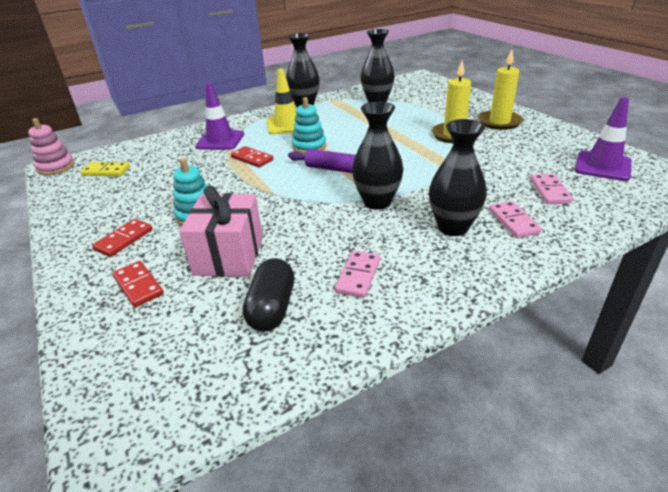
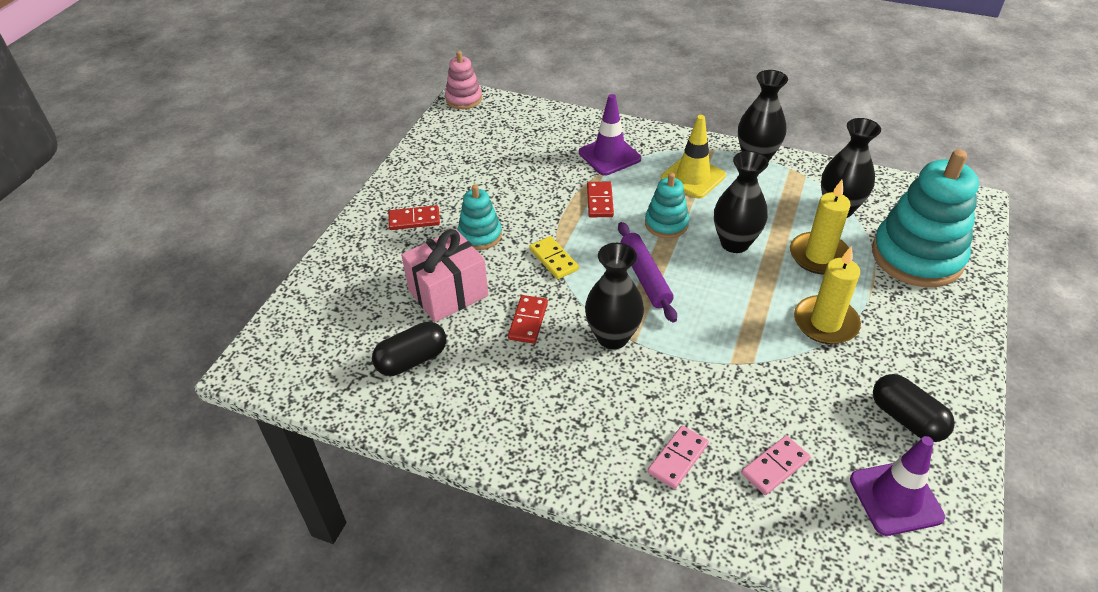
camera: 50 degrees right, 10 degrees up
yellow domino [80,162,130,176] -> yellow domino moved to [529,236,579,279]
red domino [113,261,164,307] -> red domino moved to [508,295,548,343]
pink domino [335,251,380,298] -> none
black vase [429,119,487,236] -> black vase moved to [714,151,769,253]
yellow candle [478,49,523,130] -> yellow candle moved to [790,180,851,275]
none -> turquoise stacking toy [872,149,979,287]
none -> black capsule [873,374,955,442]

